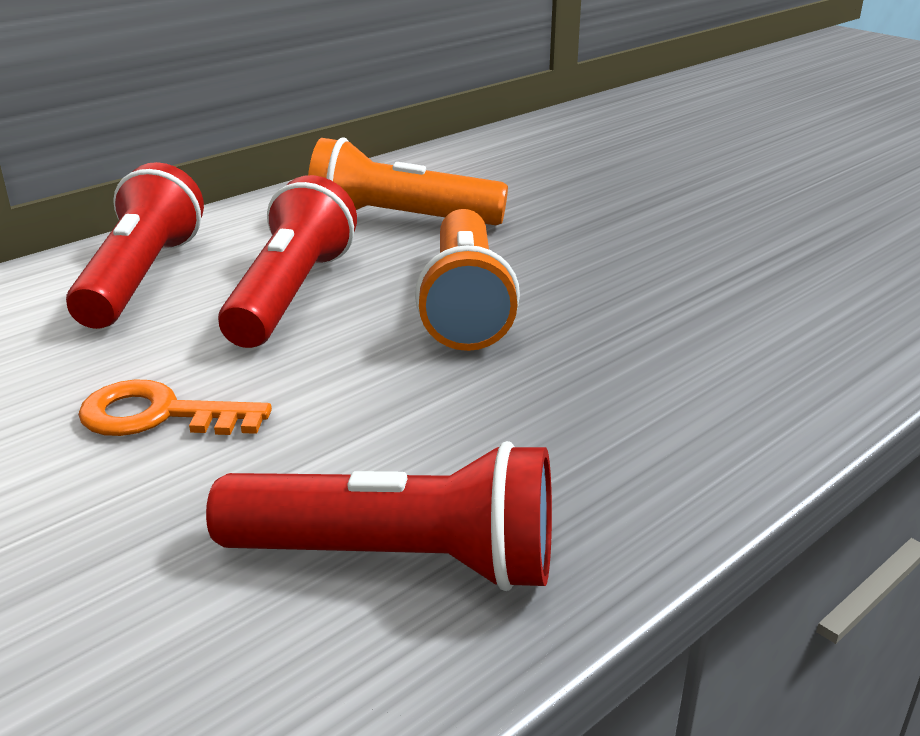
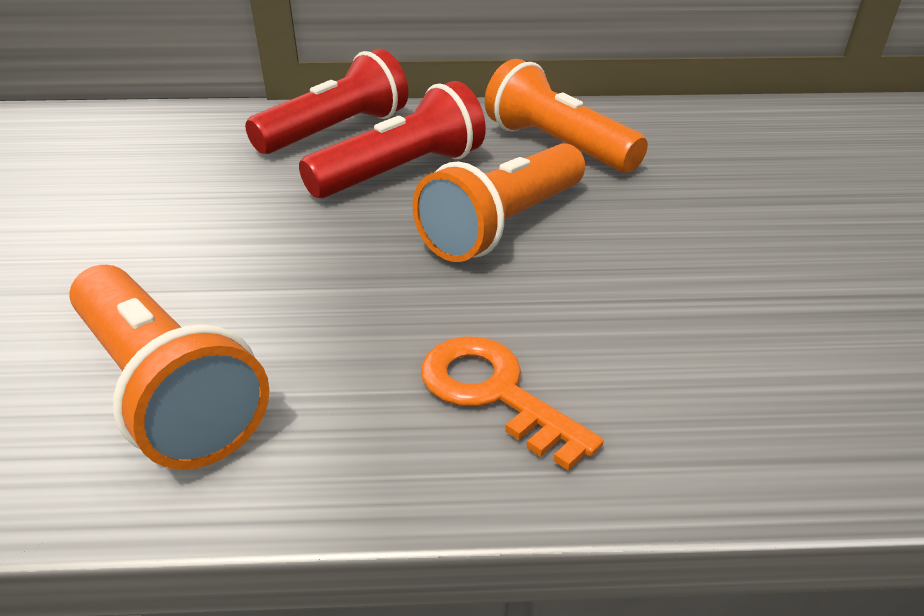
camera: 40 degrees right, 5 degrees up
orange key [78,380,272,436] -> orange key moved to [421,336,604,471]
red flashlight [206,441,552,591] -> orange flashlight [70,265,269,470]

